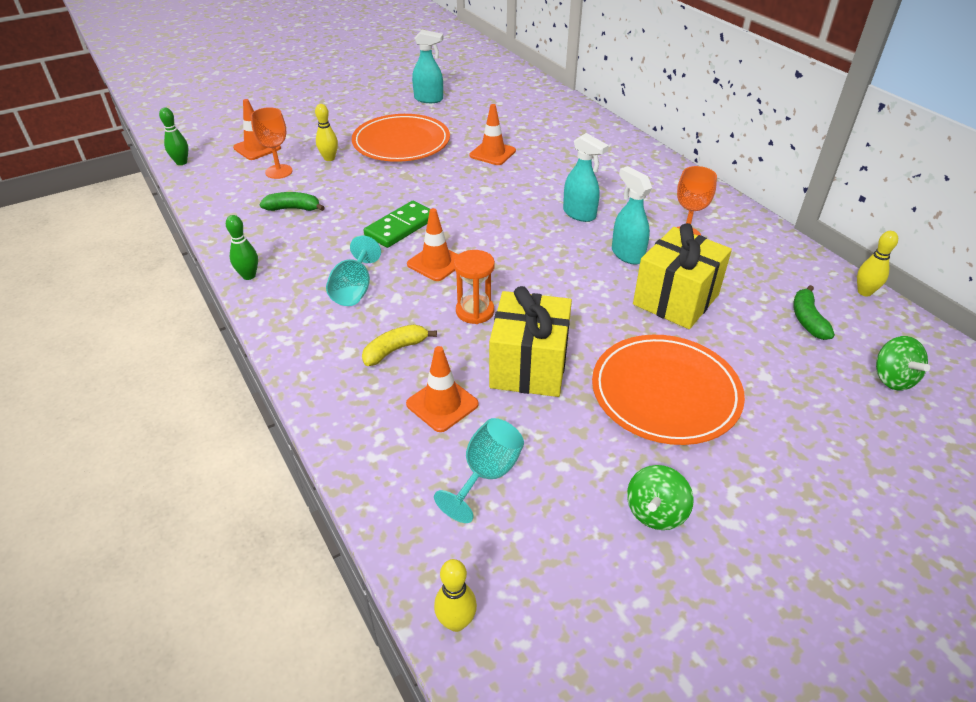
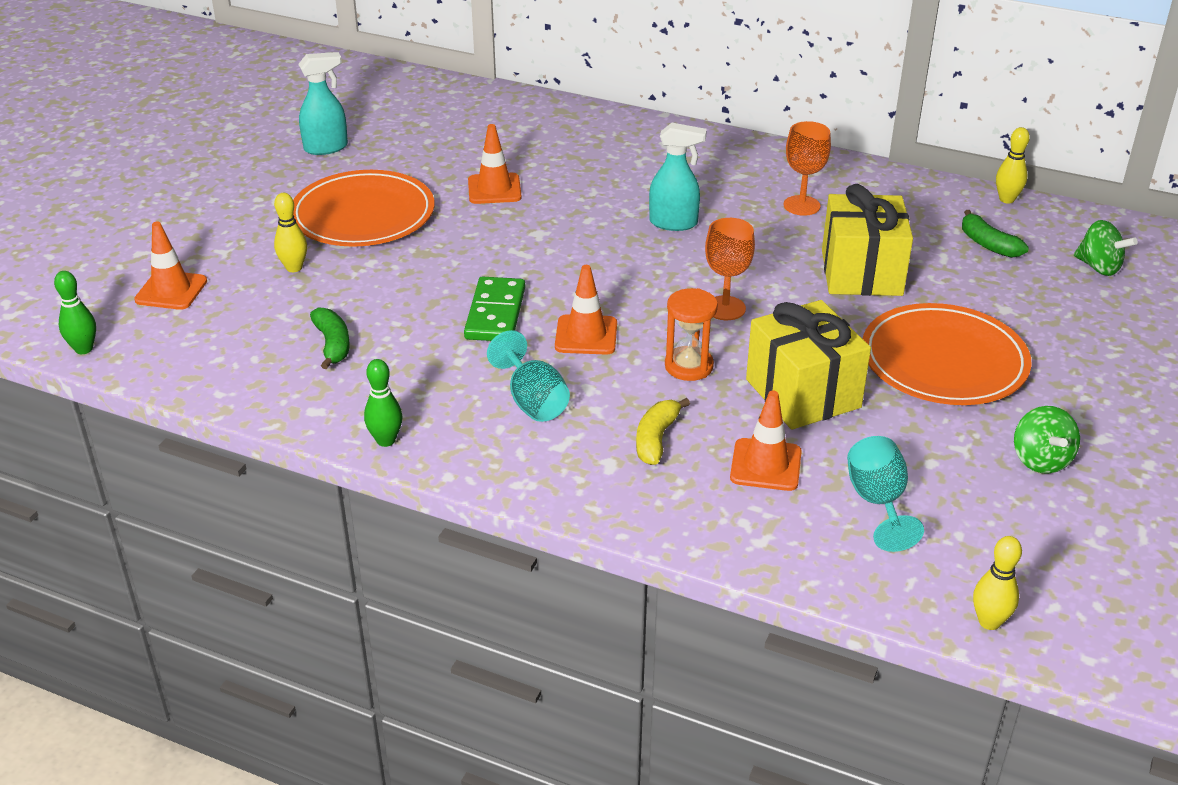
camera: 35 degrees left, 5 degrees down
orange goblet [251,107,293,179] -> orange goblet moved to [705,218,755,320]
green banana [259,192,325,211] -> green banana turned 105 degrees clockwise [310,308,350,369]
turquoise spray bottle [612,166,652,264] -> none

